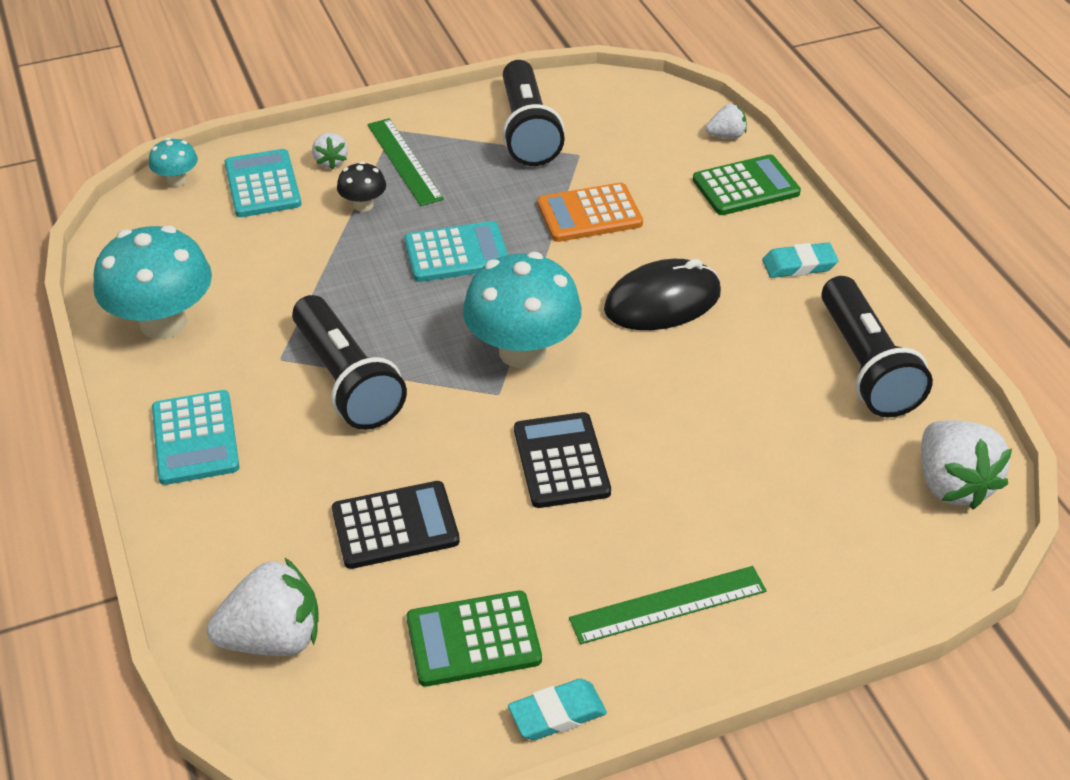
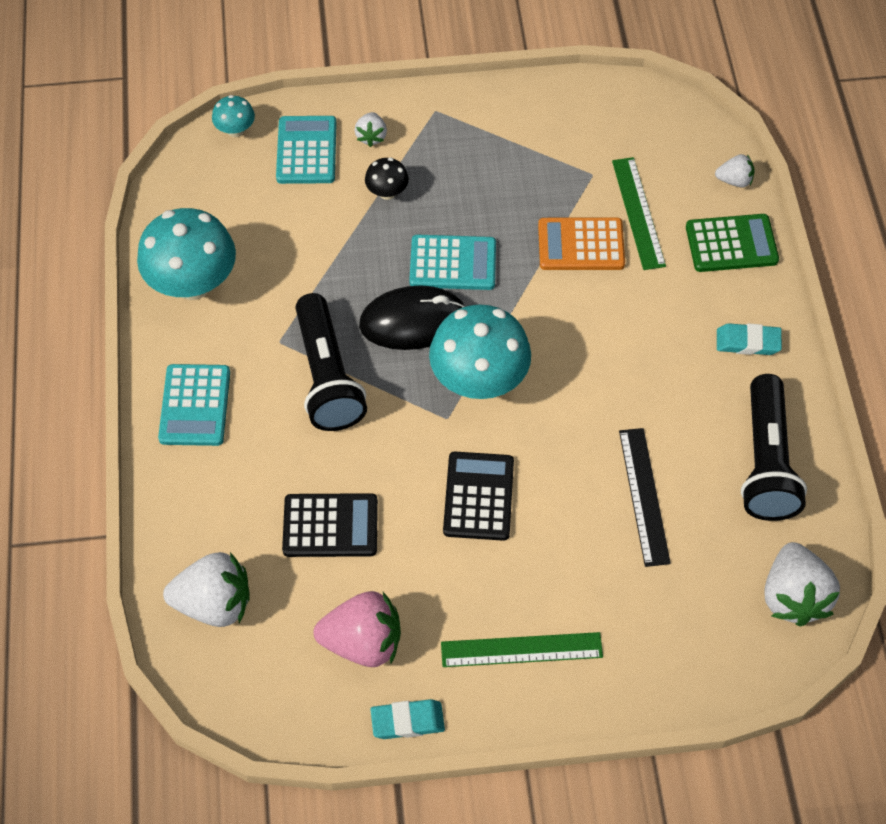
camera: 15 degrees right, 15 degrees up
green ruler [367,118,444,206] -> green ruler moved to [612,157,666,270]
green calculator [406,591,542,687] -> pink strawberry [314,591,401,667]
black flashlight [502,60,565,166] -> none
black mouse [604,259,721,330] -> black mouse moved to [359,285,465,350]
none -> black ruler [619,428,671,567]

